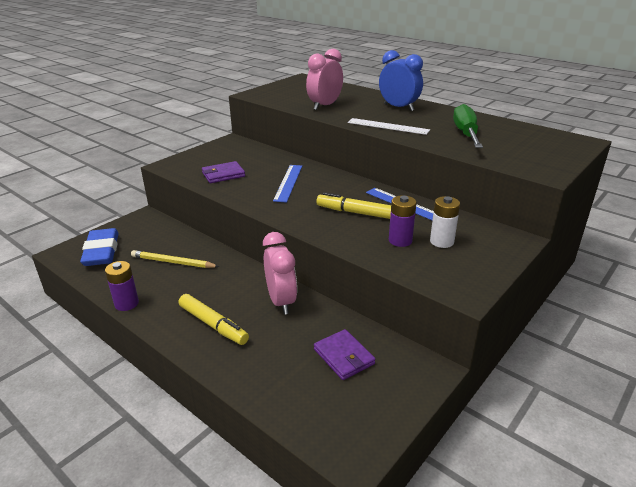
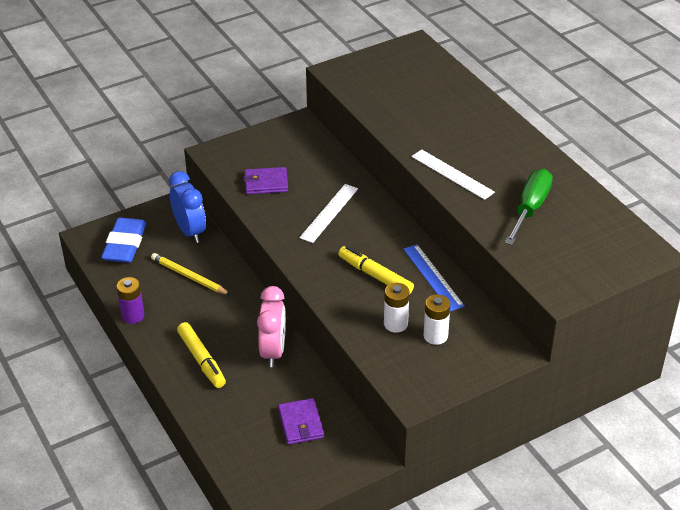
camera: 20 degrees right, 10 degrees up
blue ruler [273,165,302,202] -> white ruler [299,184,358,243]
pink clock [306,49,343,110] -> none
blue clock [379,50,423,111] -> blue clock moved to [169,171,206,243]
purple battery [389,195,417,247] -> white battery [384,283,409,333]

